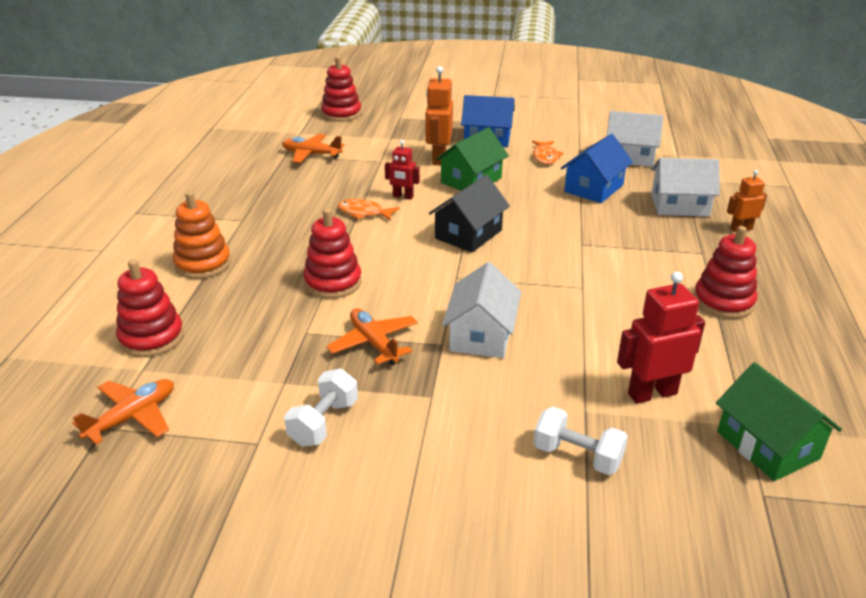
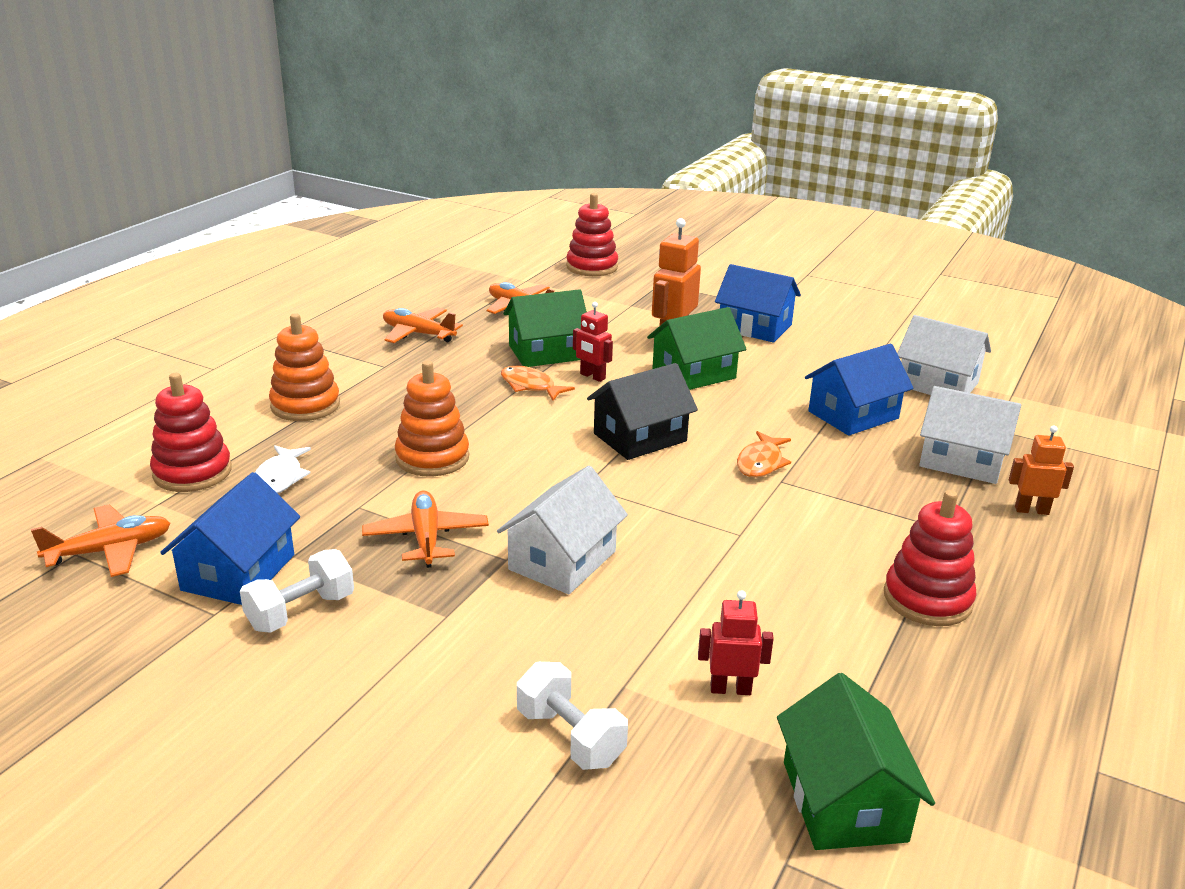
camera: 20 degrees right, 5 degrees down
red stacking toy [303,208,362,299] -> orange stacking toy [395,361,469,477]
orange fish [532,141,563,165] -> orange fish moved to [737,431,791,478]
red robot [617,272,705,404] -> red robot [698,590,774,695], size x0.59
none -> blue house [160,472,300,605]
none -> white fish [255,445,311,494]
none -> orange plane [383,307,463,343]
none -> green house [503,289,587,367]

